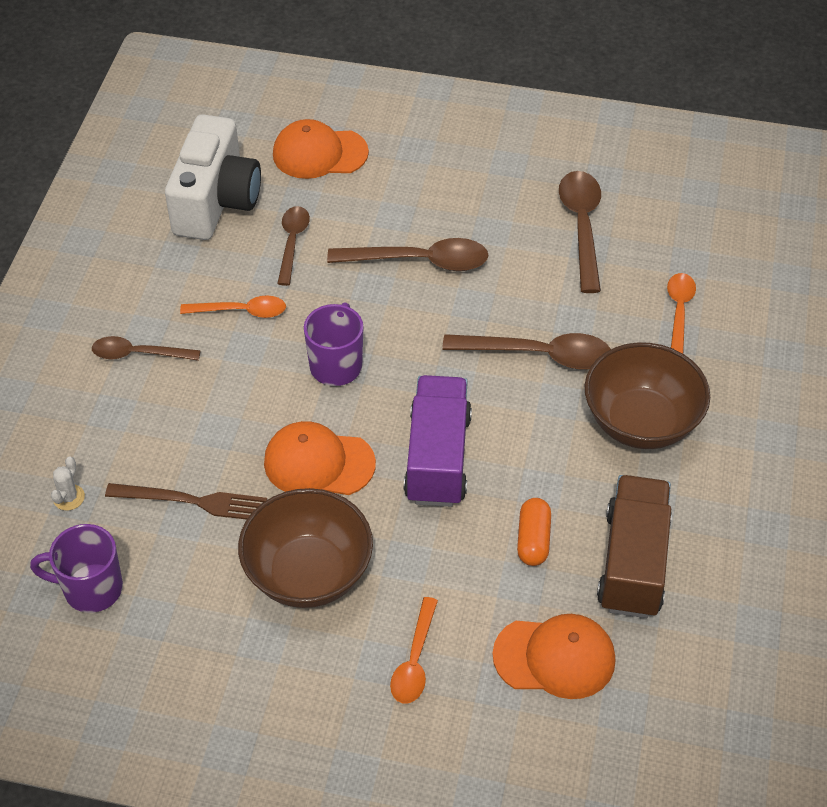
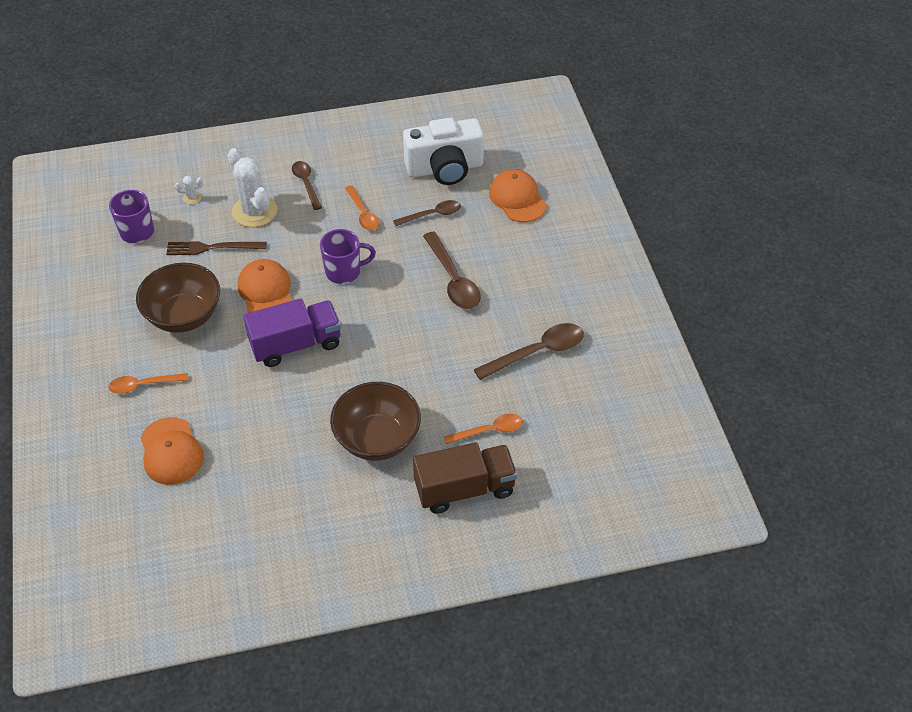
camera: 65 degrees right, 0 degrees up
brown fork [105,483,267,520] -> brown fork turned 105 degrees clockwise [166,241,267,255]
brown spoon [442,333,611,370] -> none
orange capsule [517,498,551,566] -> none
brown truck [597,475,672,618] -> brown truck moved to [413,442,517,514]
none -> white cactus [228,148,277,227]

